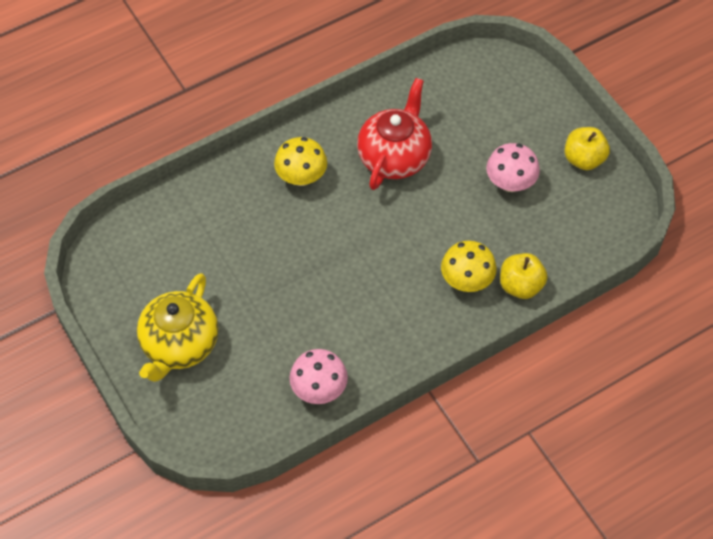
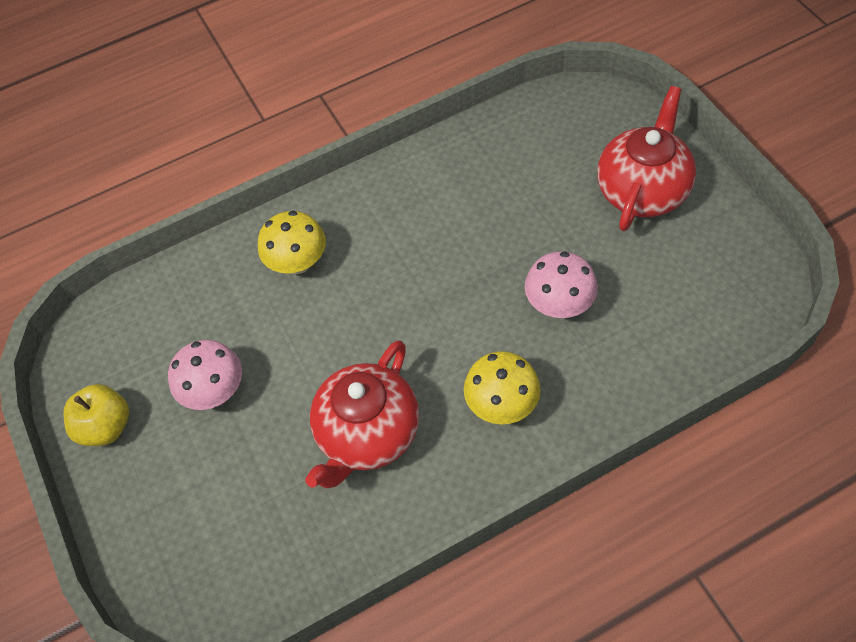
camera: 170 degrees left, 0 degrees up
yellow teapot [137,273,218,382] -> red teapot [597,86,696,231]
pink mushroom [290,349,348,404] -> pink mushroom moved to [525,251,598,318]
yellow apple [500,253,547,299] -> none

